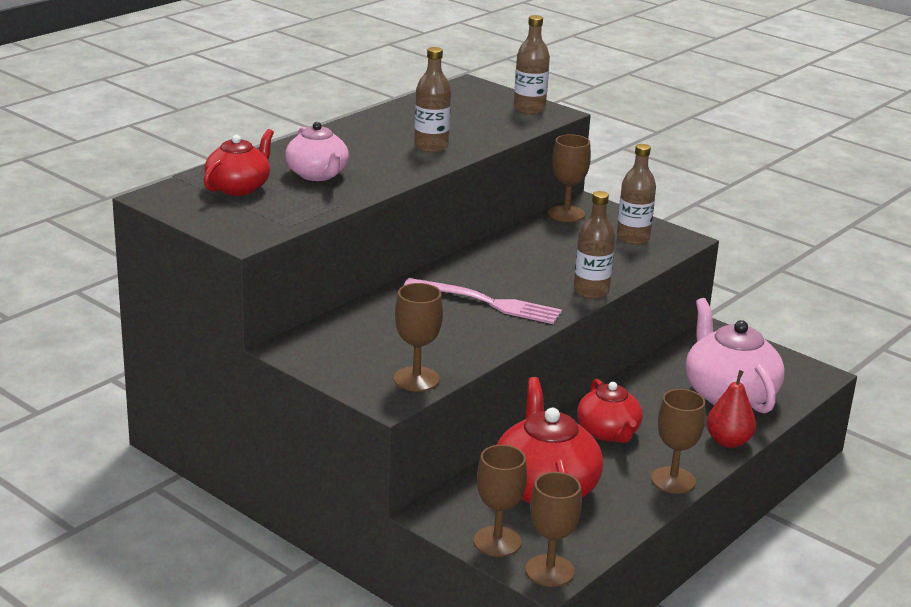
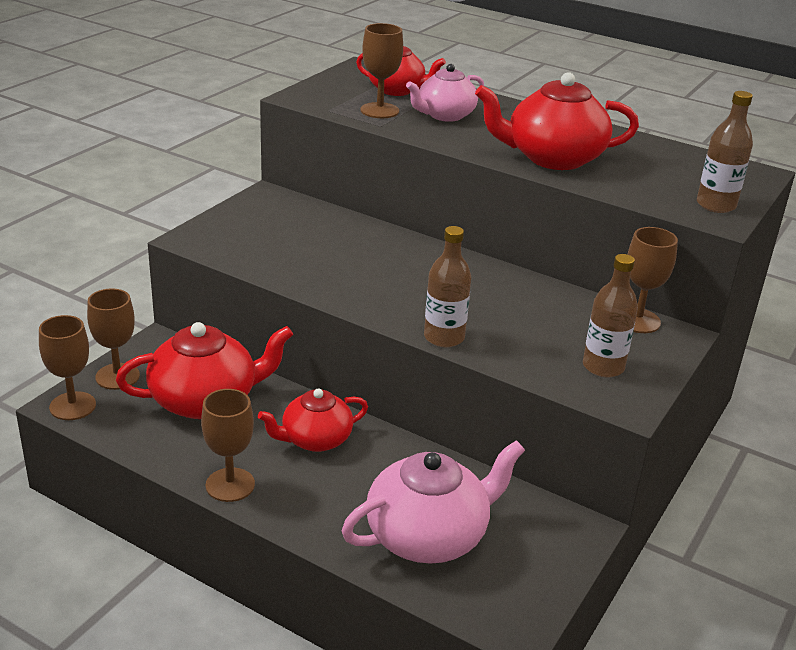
camera: 80 degrees right, 5 degrees up
brown goblet [394,283,443,392] -> brown goblet moved to [361,23,403,118]
pink fork [404,278,562,324] -> none
brown bottle [414,47,451,153] -> red teapot [475,72,639,170]
red pear [706,370,756,448] -> none

